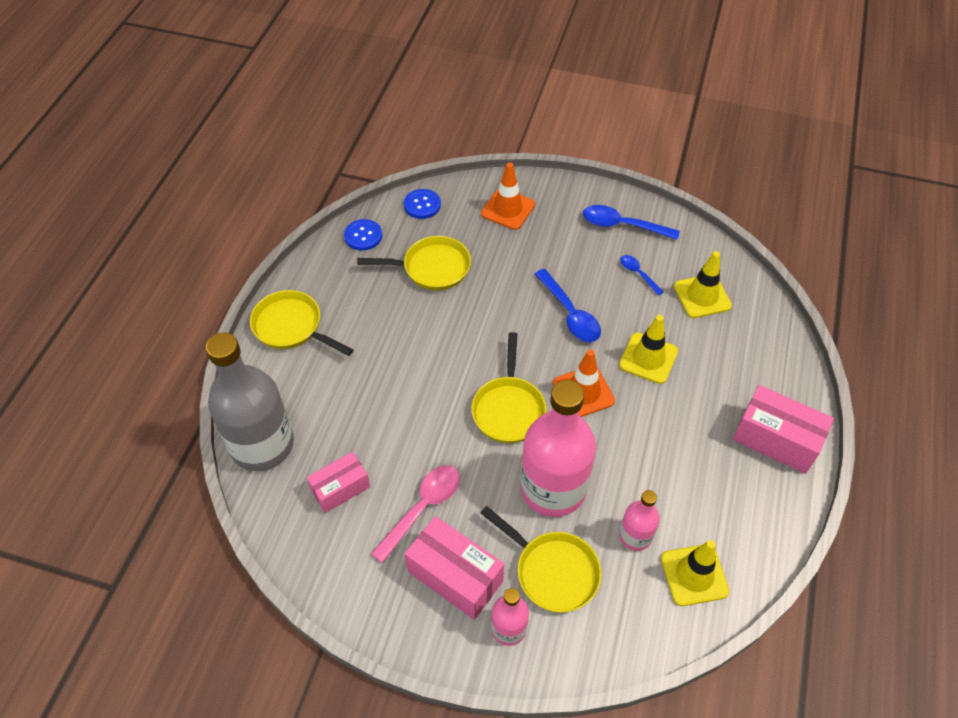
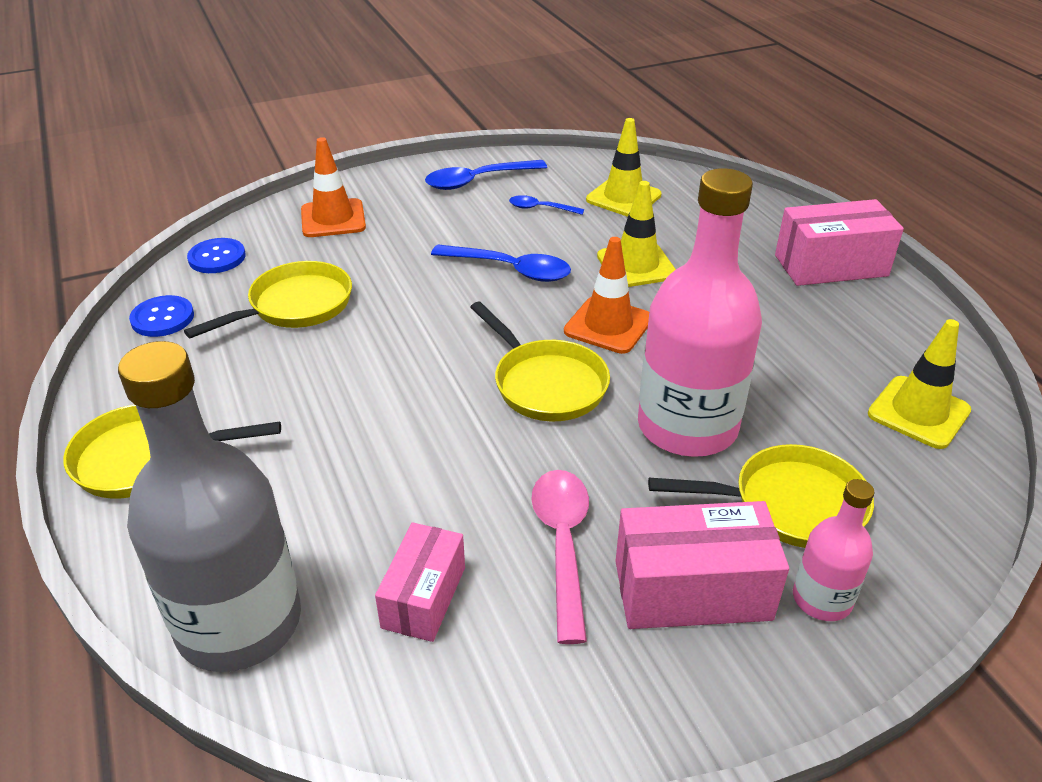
camera: 40 degrees left, 15 degrees down
pink bottle [619,490,660,551] -> none

